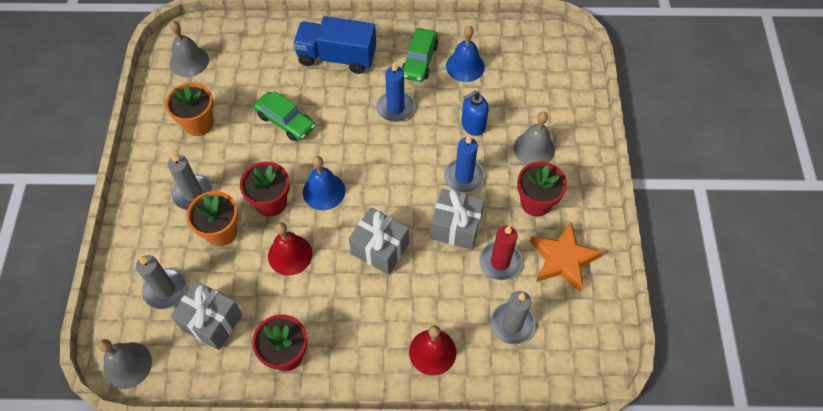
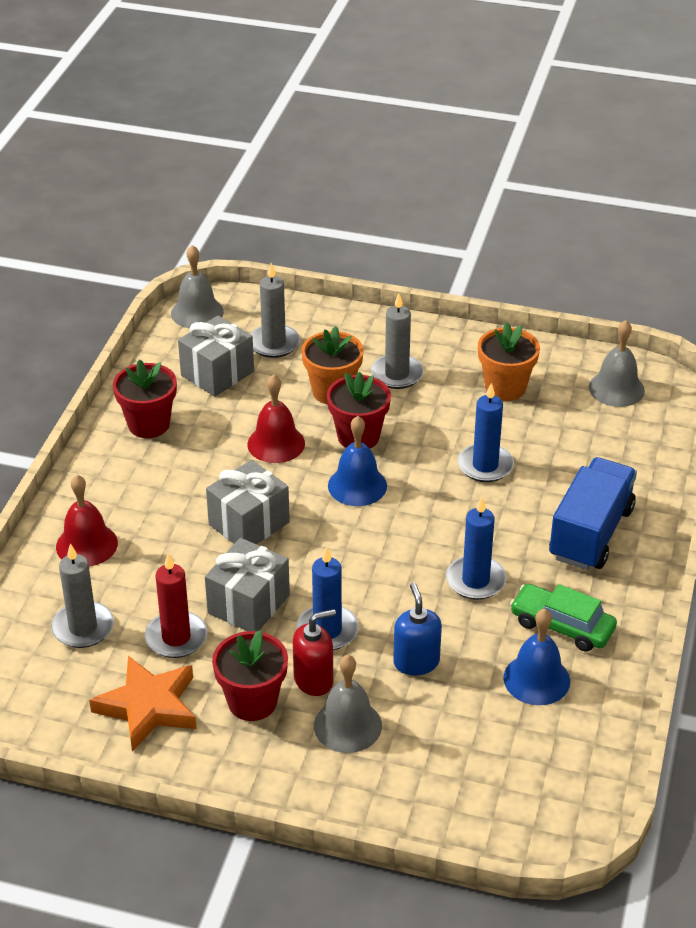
camera: 105 degrees right, 20 degrees down
green car [254,91,315,141] -> blue candle [458,383,514,482]
none -> red soap dispenser [293,609,336,696]

